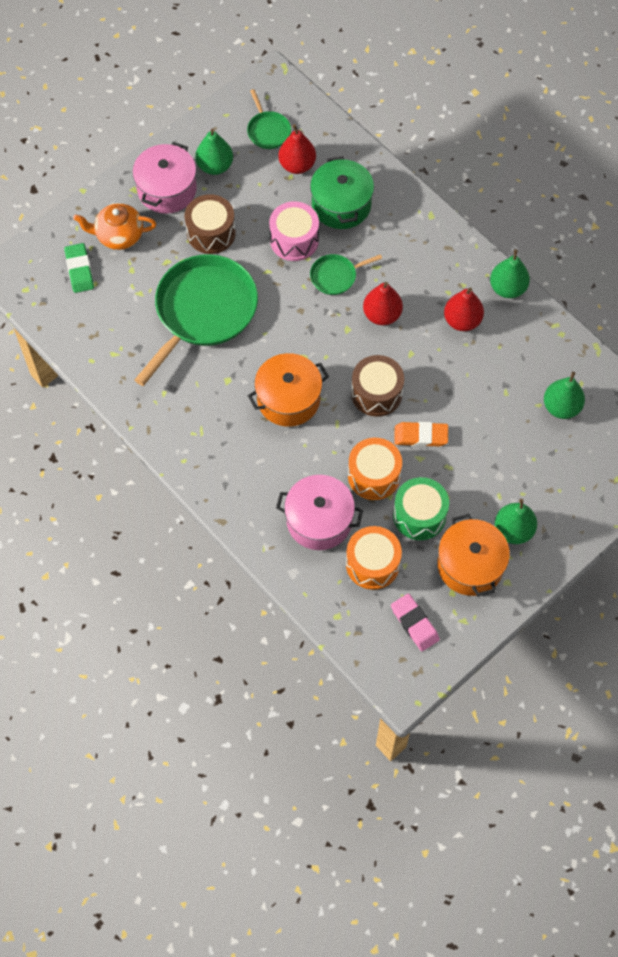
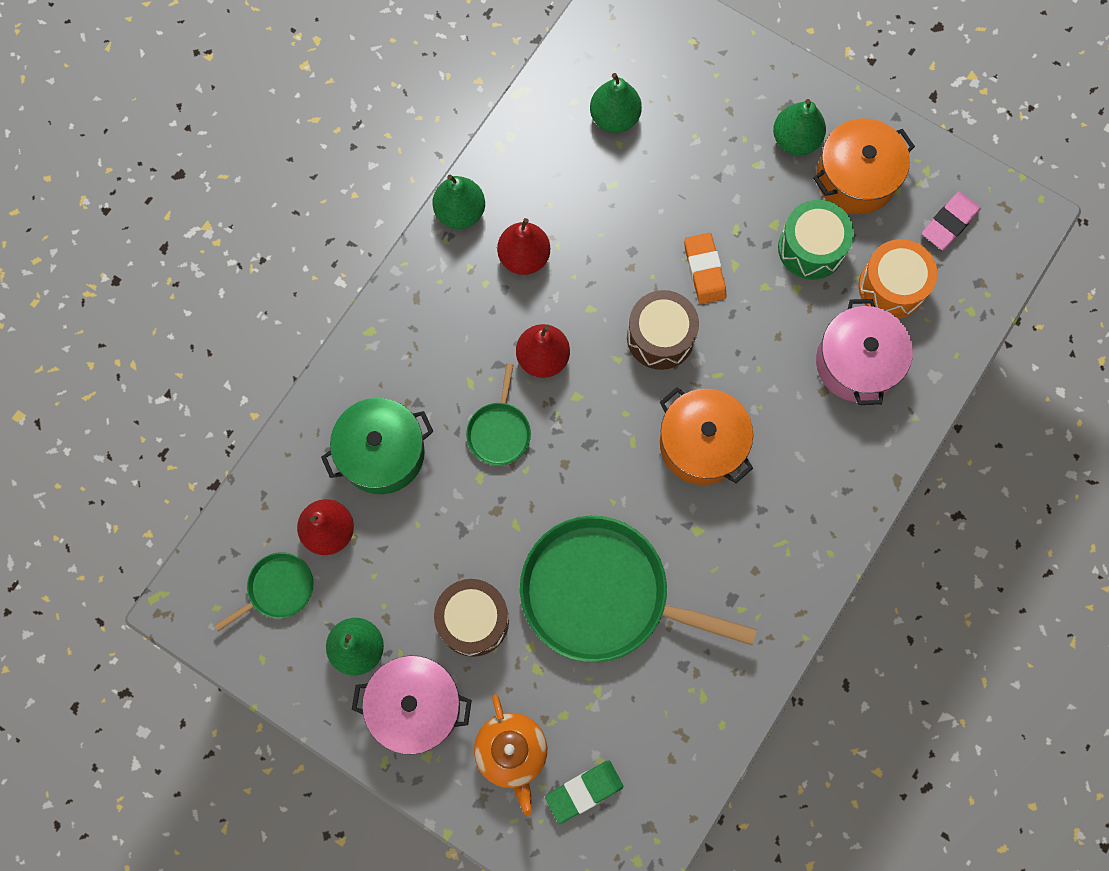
camera: 105 degrees left, 10 degrees up
pink drum [269,201,319,261] -> none
green pan [310,254,382,295] -> green pan turned 45 degrees clockwise [466,363,531,465]
orange drum [348,438,402,500] -> none

